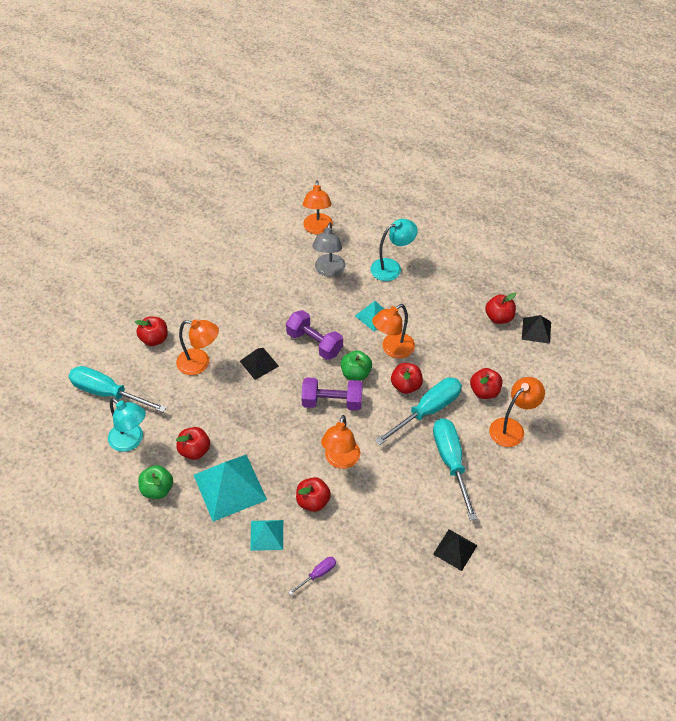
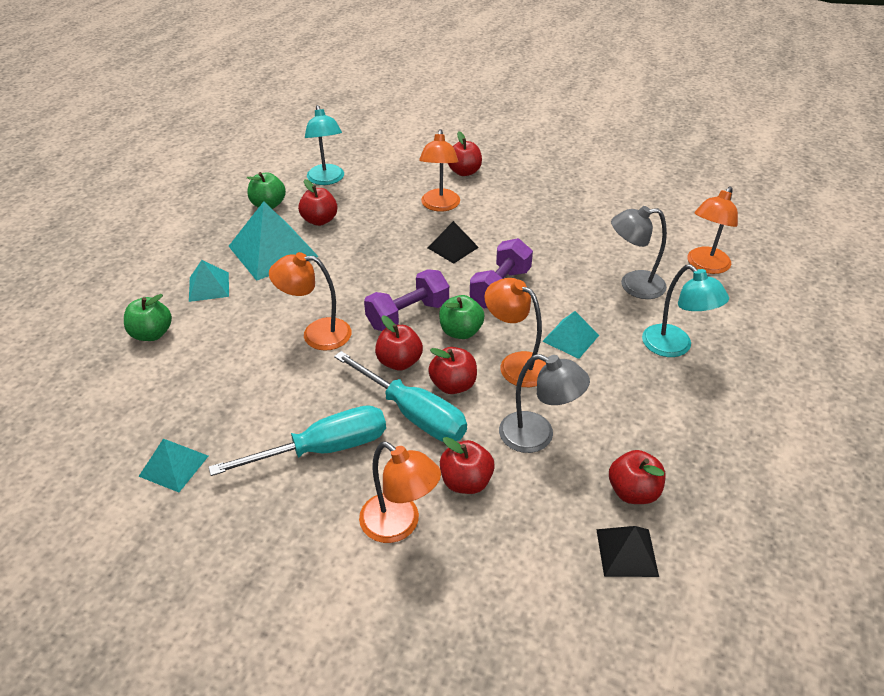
camera: 80 degrees right, 10 degrees down
turquoise screwdriver [69,366,167,412] -> none
turquoise lamp [108,398,146,452] -> turquoise lamp turned 45 degrees counterclockwise [305,105,344,185]
purple screwdriver [288,557,336,595] -> green apple [124,294,172,341]
red apple [296,477,331,512] -> red apple moved to [375,315,423,371]
purple dumbbell [301,377,363,411] -> purple dumbbell turned 60 degrees clockwise [364,269,449,331]
orange lamp [303,180,333,235] -> orange lamp turned 45 degrees counterclockwise [687,186,738,274]
black pyramid [433,529,478,571] -> turquoise pyramid [138,439,208,492]
none -> grey lamp [499,354,590,453]

